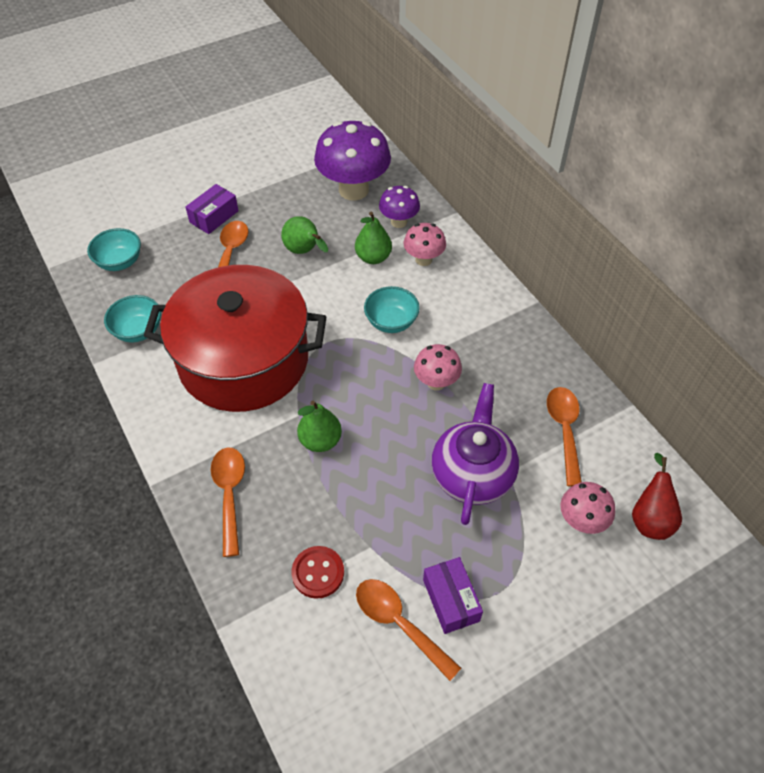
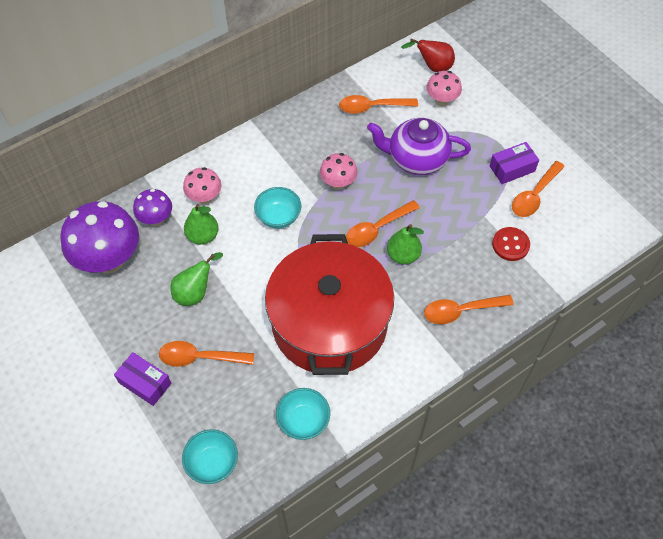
camera: 95 degrees left, 5 degrees up
none -> orange spoon [346,200,420,247]

